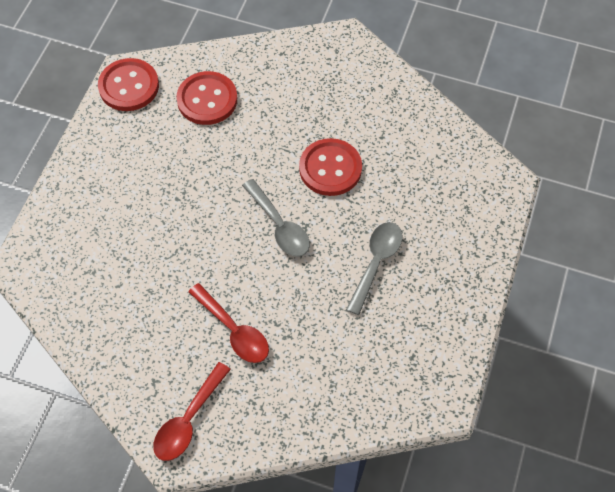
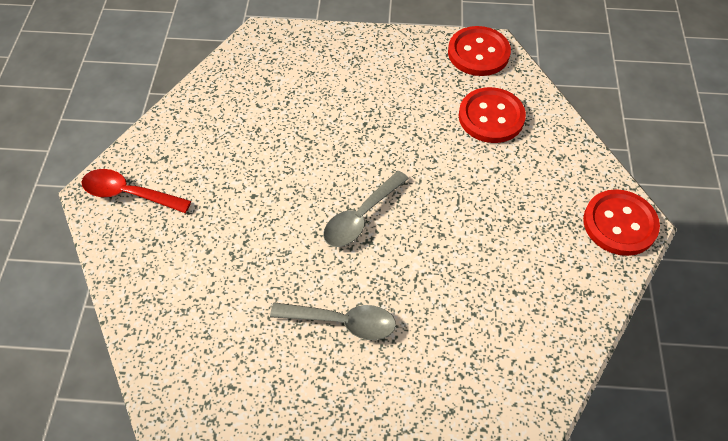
camera: 75 degrees right, 5 degrees down
red spoon [188,283,269,363] -> none
red button [299,138,362,196] -> red button moved to [583,189,660,256]

